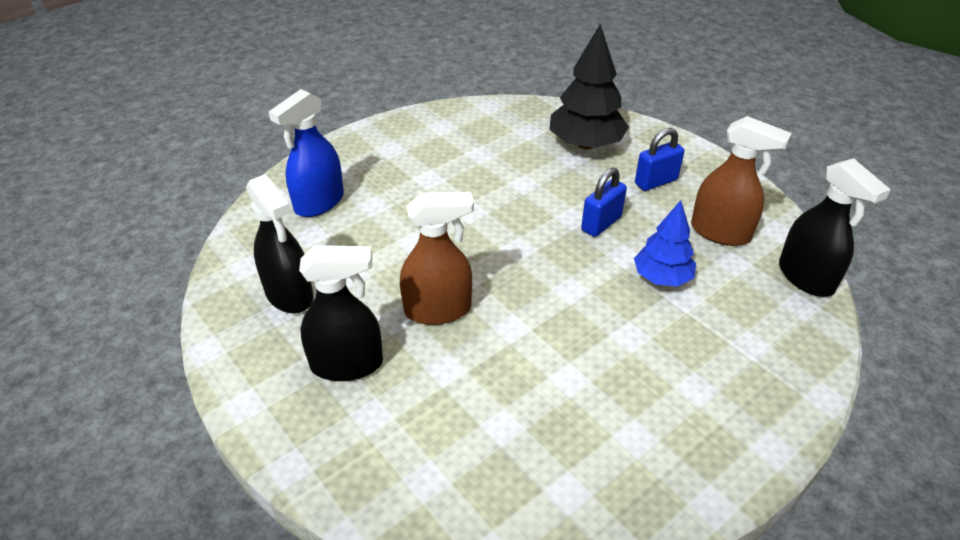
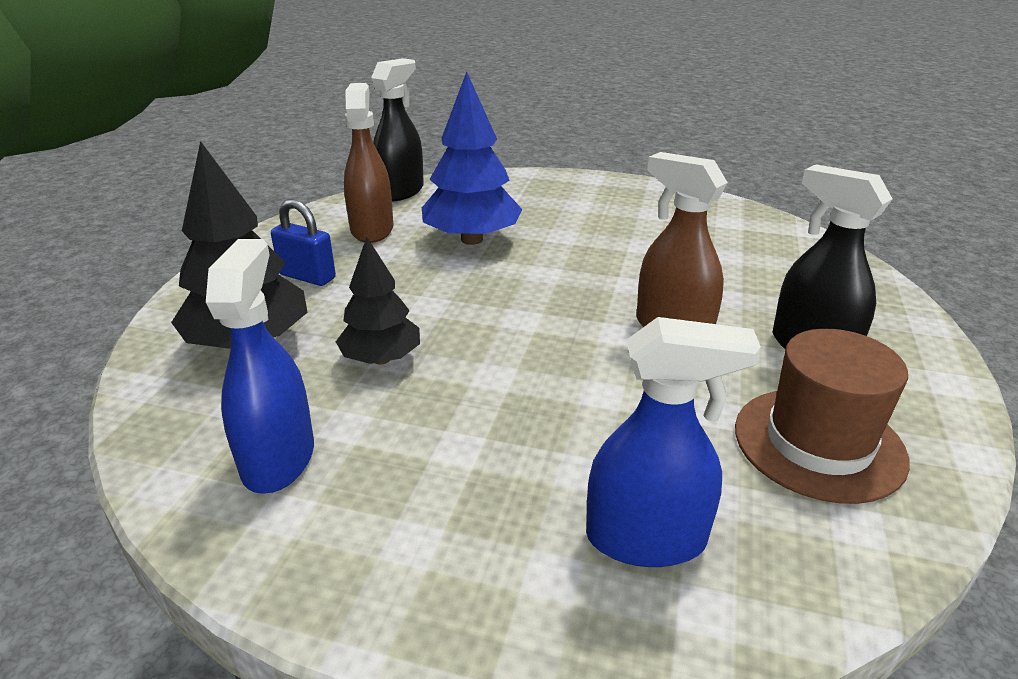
camera: 125 degrees left, 10 degrees down
black spray bottle [246,174,314,313] -> brown hat [735,329,910,504]
blue padlock [581,167,627,237] -> none
blue tree [634,200,696,287] -> blue tree [422,72,522,245], size x1.57
none -> blue spray bottle [206,239,314,494]
none -> black tree [336,237,420,364]

